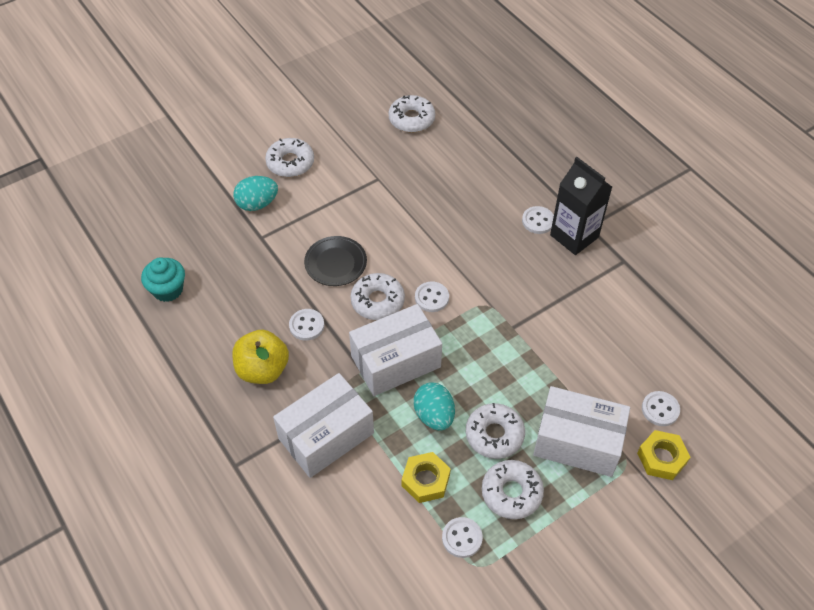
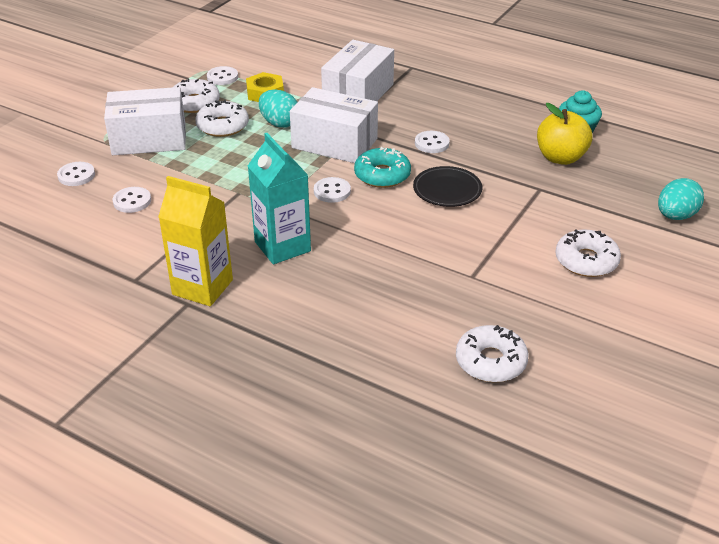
camera: 155 degrees right, 15 degrees down
yellow apple [232,330,289,384] -> yellow apple moved to [537,103,592,165]
turquoise egg [233,176,278,211] -> turquoise egg moved to [658,178,704,220]
white box [349,304,442,396] -> white box turned 75 degrees clockwise [290,87,378,163]
white donut [350,273,405,320] -> turquoise donut [354,147,411,188]
white button [522,206,554,234] -> white button moved to [113,187,151,213]
black carton [550,157,612,255] -> yellow carton [158,176,233,306]
yellow nut [637,430,690,480] -> none
none -> turquoise carton [248,133,311,264]

